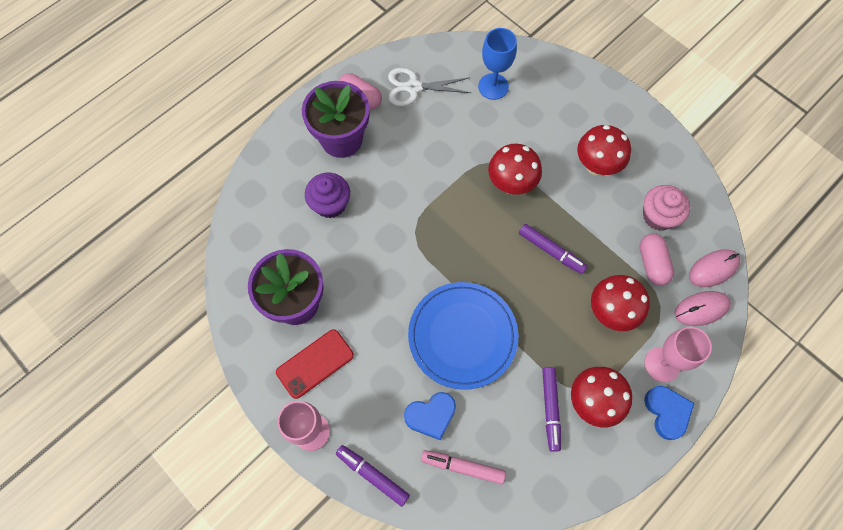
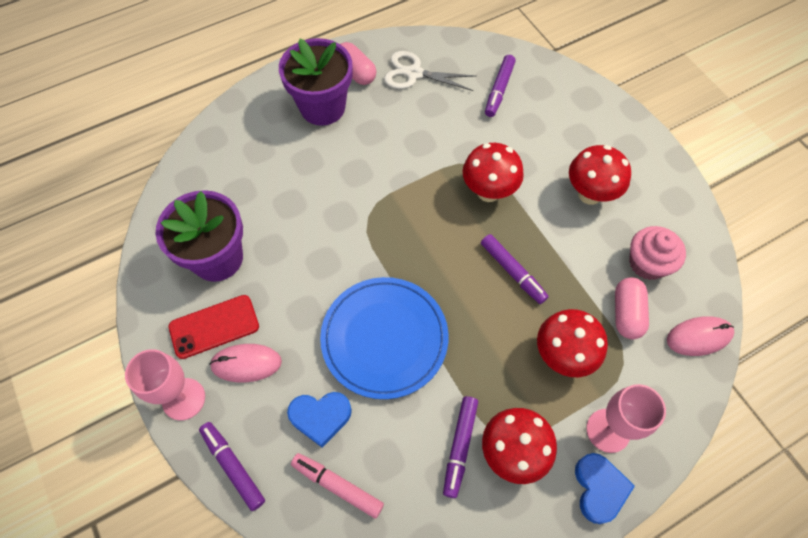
camera: 15 degrees right, 5 degrees down
purple cupcake [305,173,350,218] -> none
blue goblet [478,28,517,100] -> purple marker [485,55,516,117]
pink mouse [674,291,731,326] -> pink mouse moved to [209,344,282,383]

